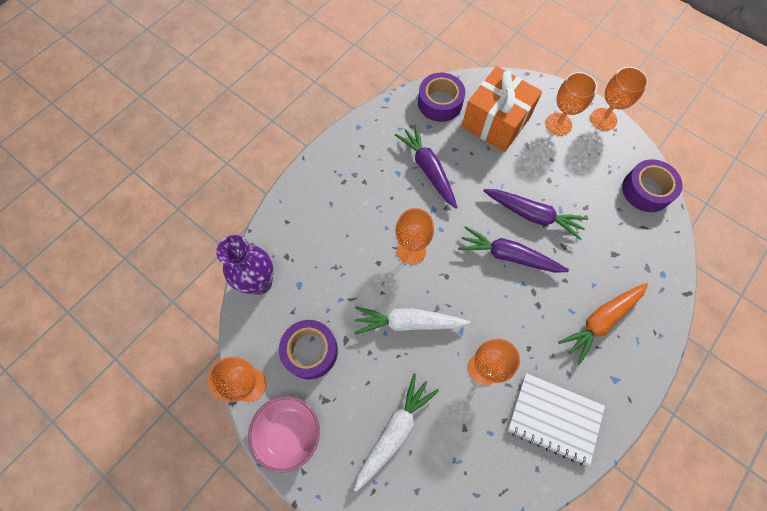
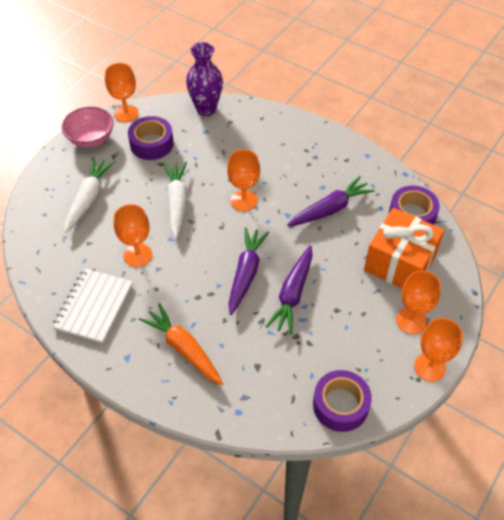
camera: 85 degrees right, 15 degrees down
white carrot [354,373,439,492] -> white carrot turned 105 degrees counterclockwise [64,157,115,233]

